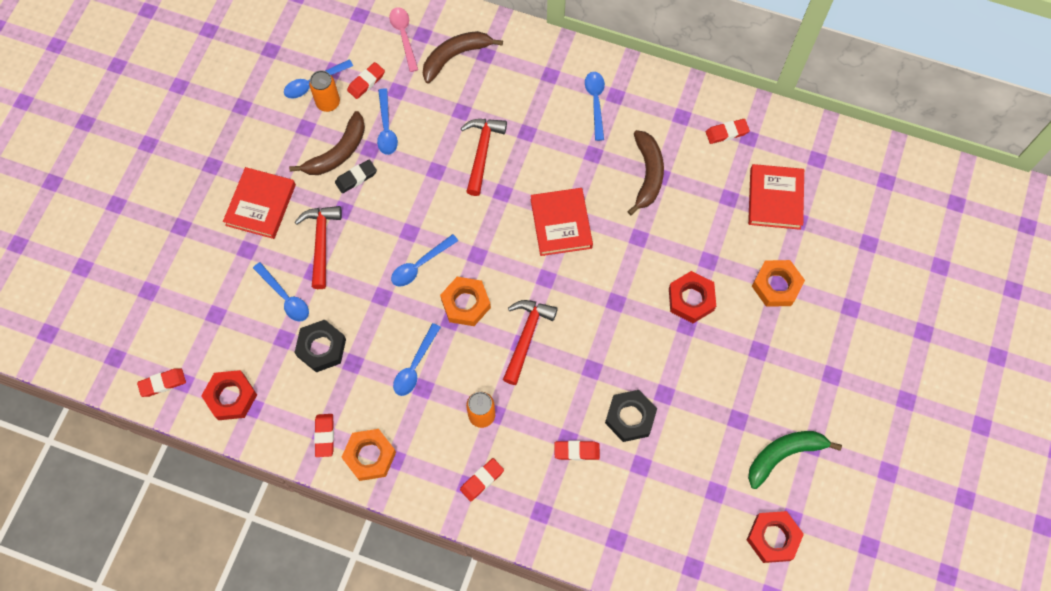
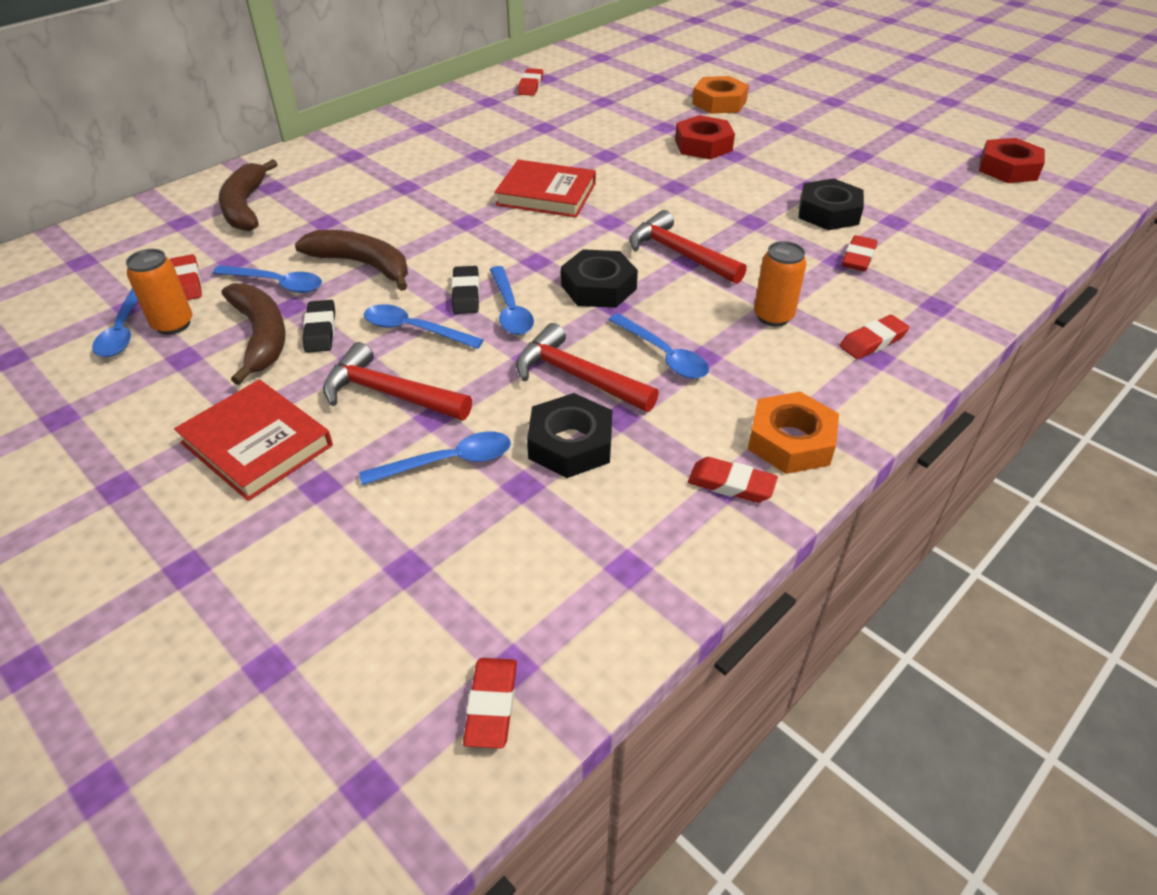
camera: 65 degrees left, 25 degrees down
red nut [201,370,257,420] -> none
pink spoon [389,7,418,72] -> none
orange nut [440,277,491,326] -> black nut [561,249,638,308]
red eraser [460,458,504,501] -> red eraser turned 75 degrees clockwise [839,315,910,359]
red hammer [461,119,507,196] -> red hammer moved to [516,323,659,412]
blue spoon [585,72,605,141] -> blue spoon moved to [364,304,484,349]
brown banana [627,130,664,215] -> brown banana moved to [295,230,408,291]
red book [748,164,804,230] -> none
green banana [748,431,842,489] -> none
none -> black eraser [451,266,480,314]

